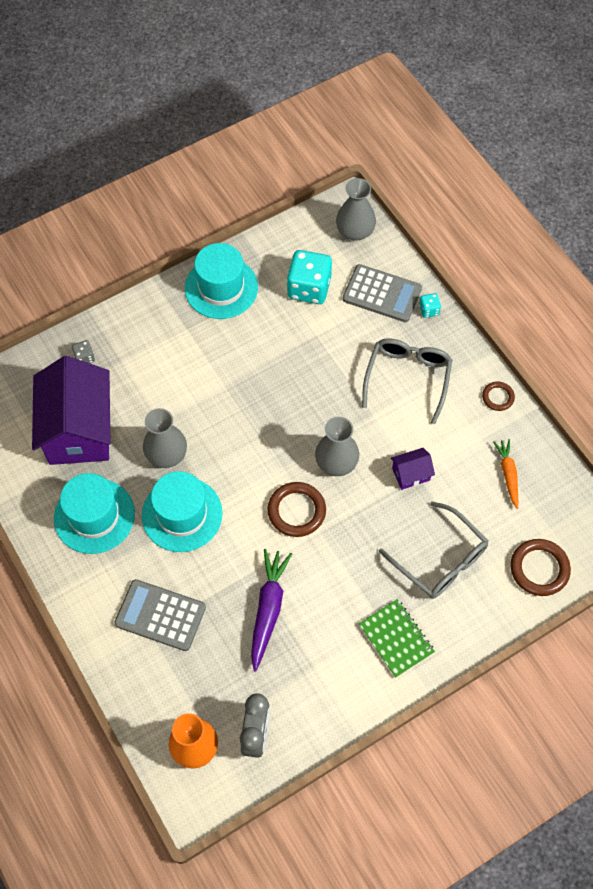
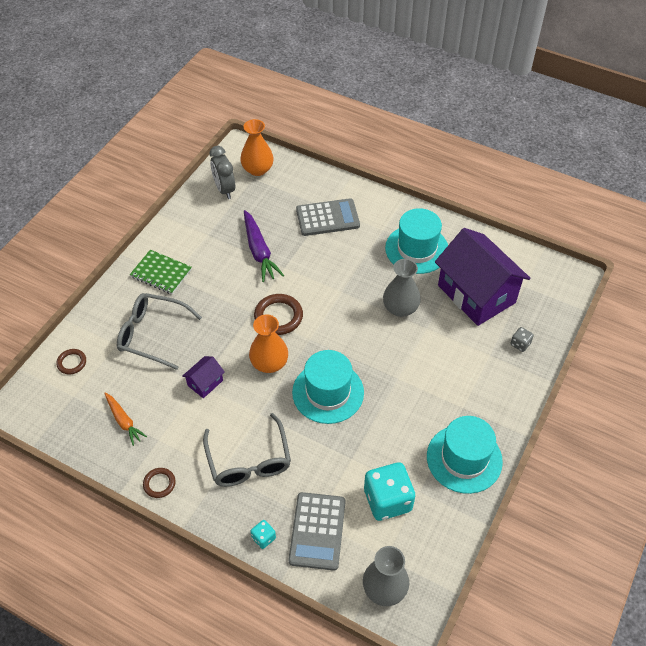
camera: 150 degrees right, 10 degrees down
turquoise hat [142,471,223,552] -> turquoise hat moved to [292,350,364,424]
grey vase [315,417,359,476] -> orange vase [249,315,288,373]
grey calculator [343,264,422,322] -> grey calculator turned 75 degrees counterclockwise [288,492,346,571]
brown ring [510,539,571,596] -> brown ring [56,349,86,374], size x0.58

